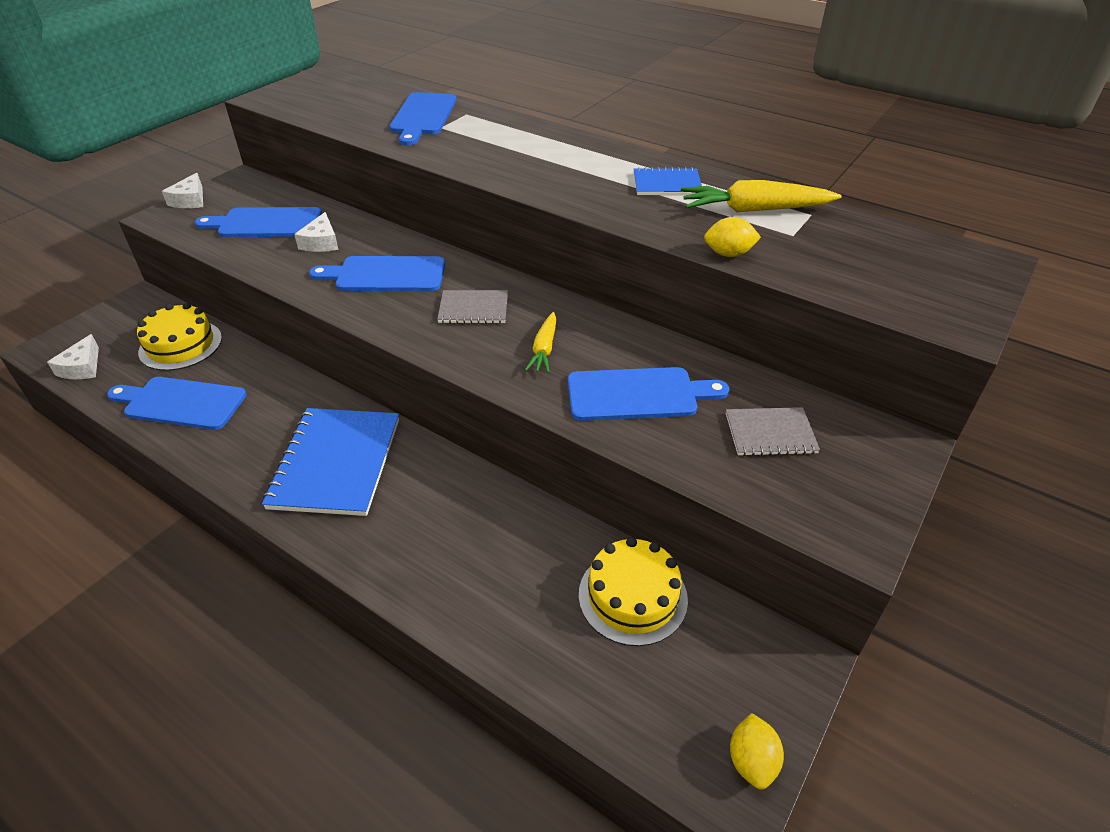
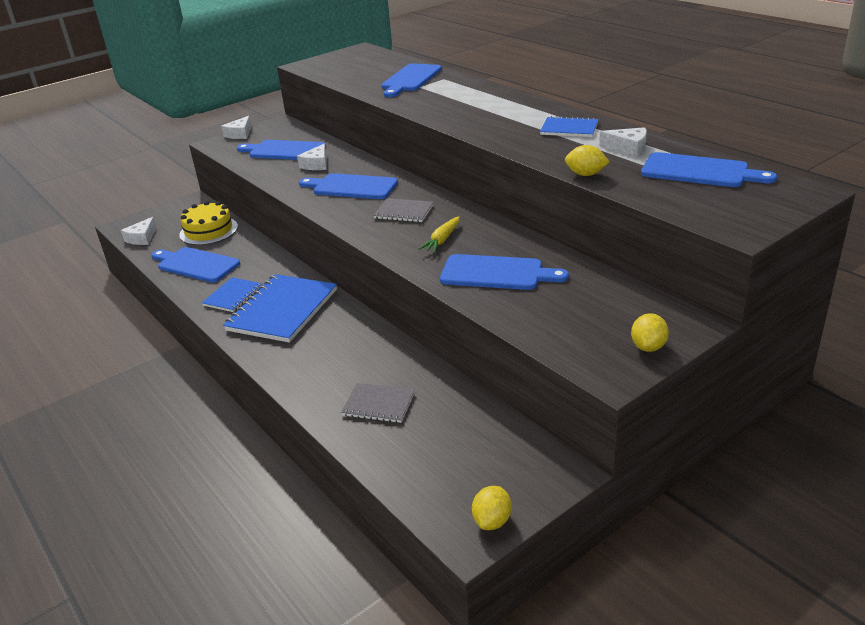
camera: 20 degrees right, 10 degrees down
yellow cake [579,537,688,646] -> none
yellow carrot [681,180,842,212] -> white cheese [599,127,647,157]
grey notebook [726,407,820,456] -> grey notebook moved to [341,383,415,423]
none -> blue notebook [202,277,262,312]
none -> yellow lemon [631,313,669,352]
none -> blue cutting board [641,152,777,187]

